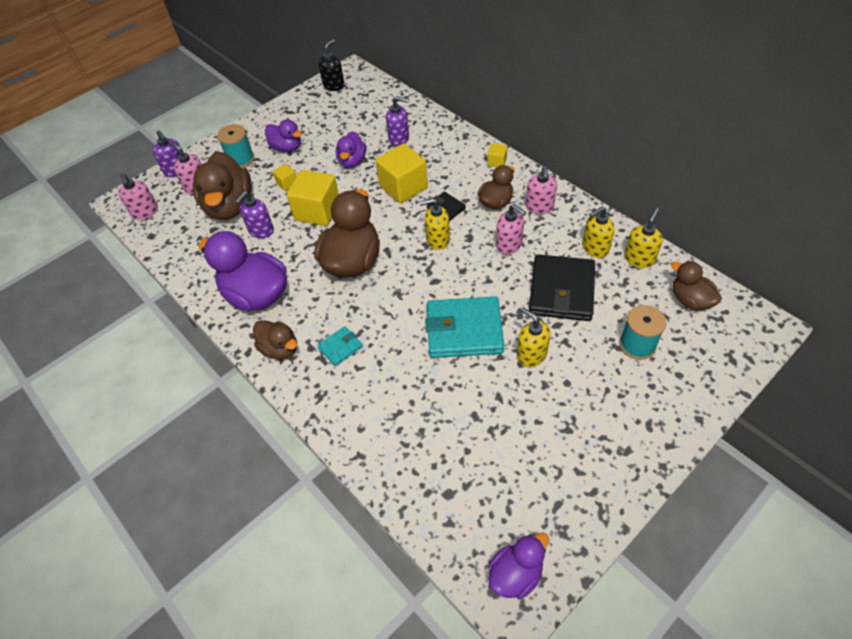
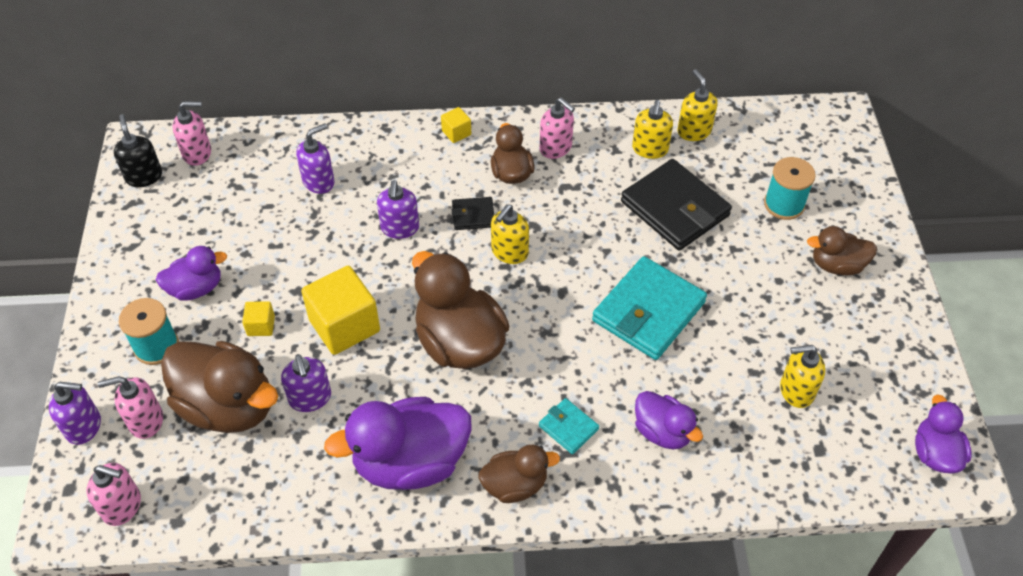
camera: 55 degrees left, 0 degrees up
turquoise wallet [317,326,363,366] -> turquoise wallet turned 45 degrees counterclockwise [539,398,599,454]
purple duck [336,131,366,168] -> purple duck moved to [635,391,703,449]
yellow cube [376,144,428,203] -> purple soap dispenser [377,180,419,239]
pink soap dispenser [496,204,526,254] -> pink soap dispenser moved to [172,101,211,166]
yellow soap dispenser [517,307,550,367] -> yellow soap dispenser moved to [780,345,825,408]
brown duck [671,261,722,310] -> brown duck moved to [807,226,877,275]

